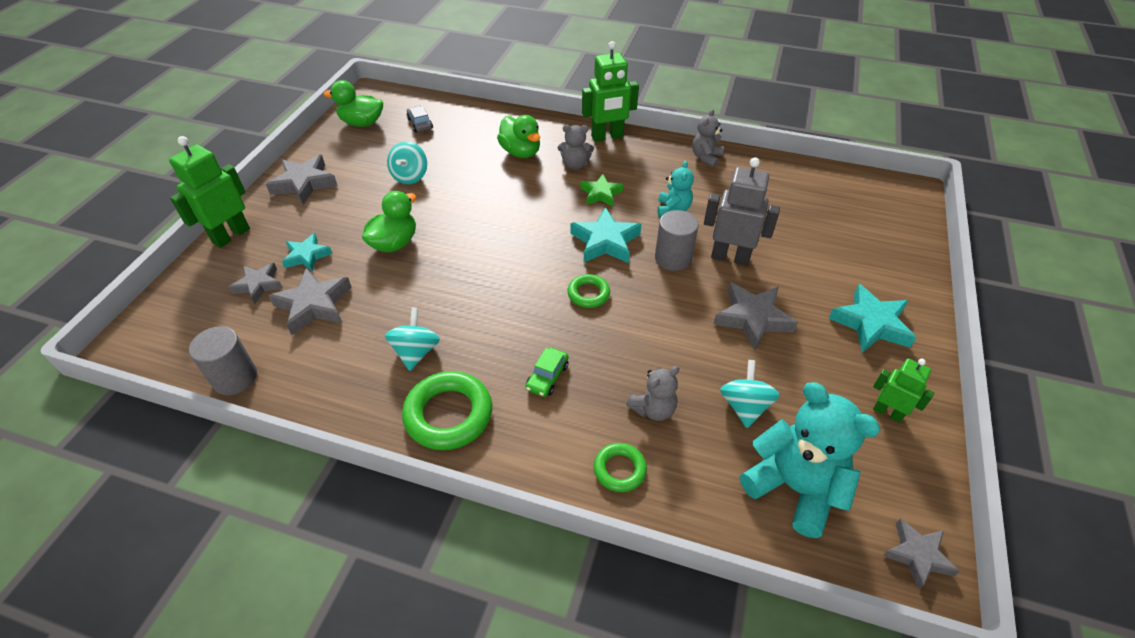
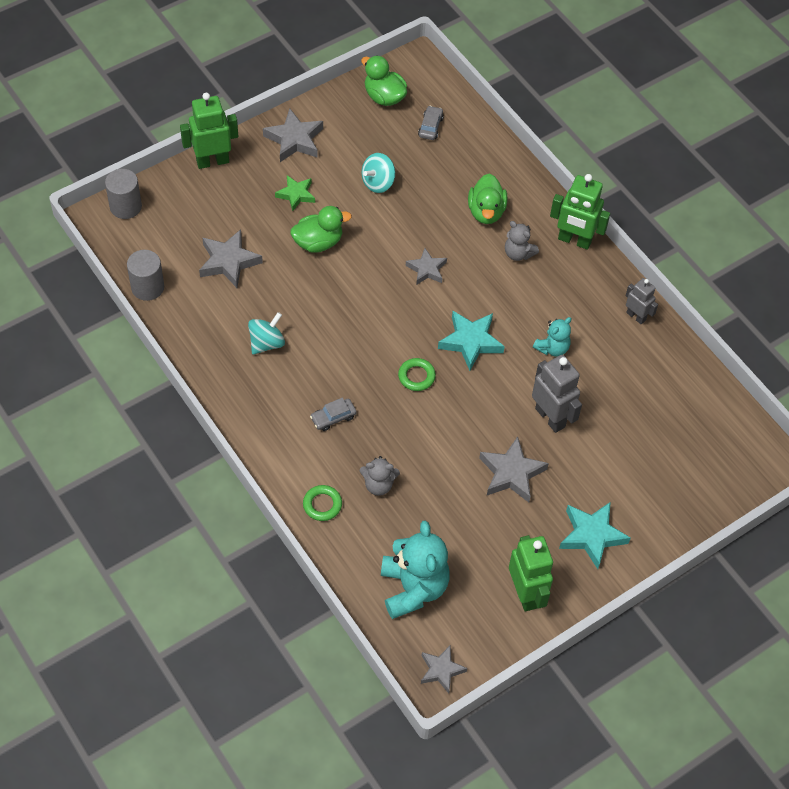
camera: 35 degrees right, 10 degrees up
grey star [229,263,283,304] -> grey star moved to [406,248,447,285]
turquoise star [282,233,332,272] -> none
green ring [402,371,492,450] -> none
green car [526,347,569,397] -> grey car [310,398,357,431]
green star [580,174,623,206] -> green star moved to [275,175,315,212]
grey cylinder [655,210,699,271] -> grey cylinder moved to [105,169,142,219]
grey teddy bear [692,109,724,167] -> grey robot [626,278,658,324]
turquoise spinning top [720,360,780,428] -> none
green robot [873,358,934,423] -> green robot [509,535,553,612], size x1.65

